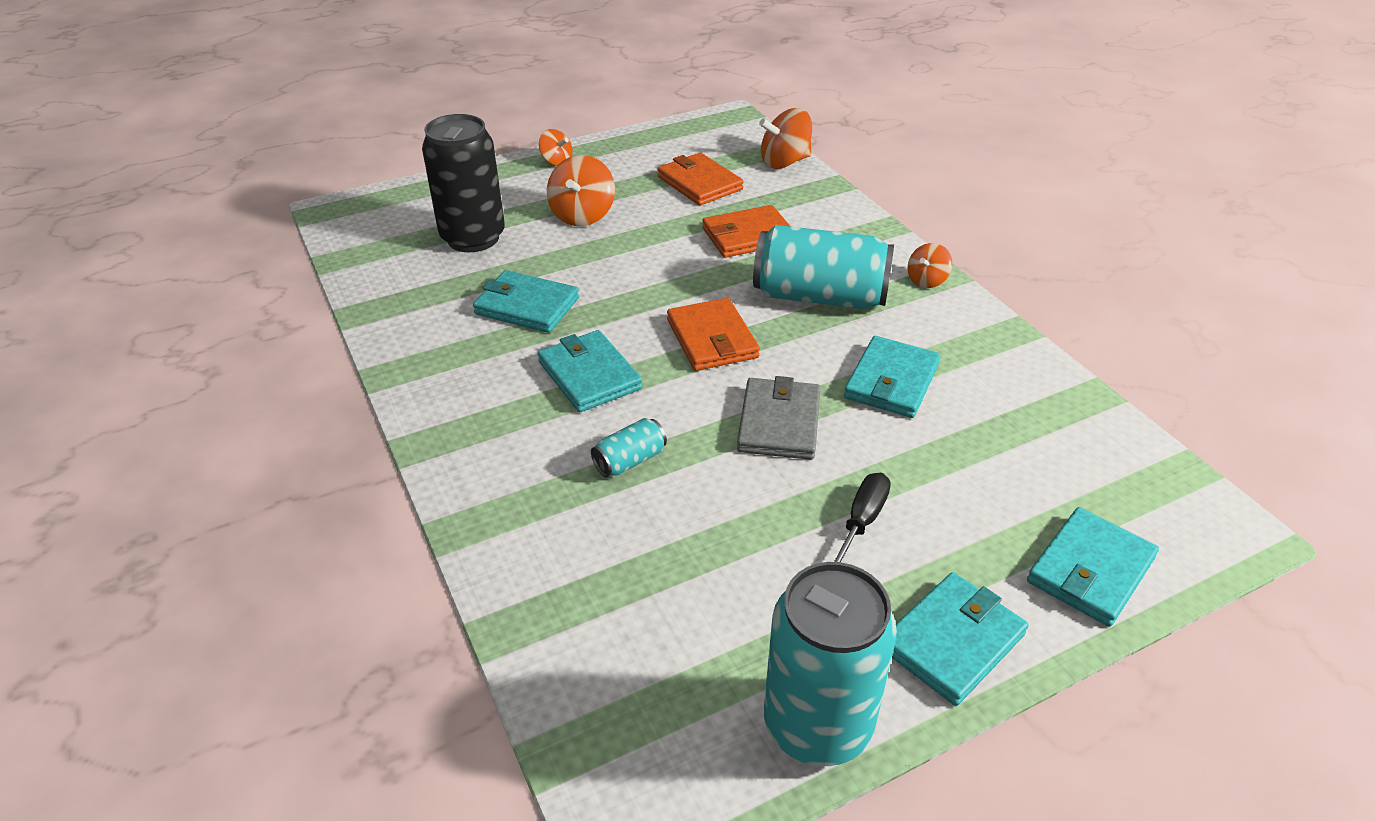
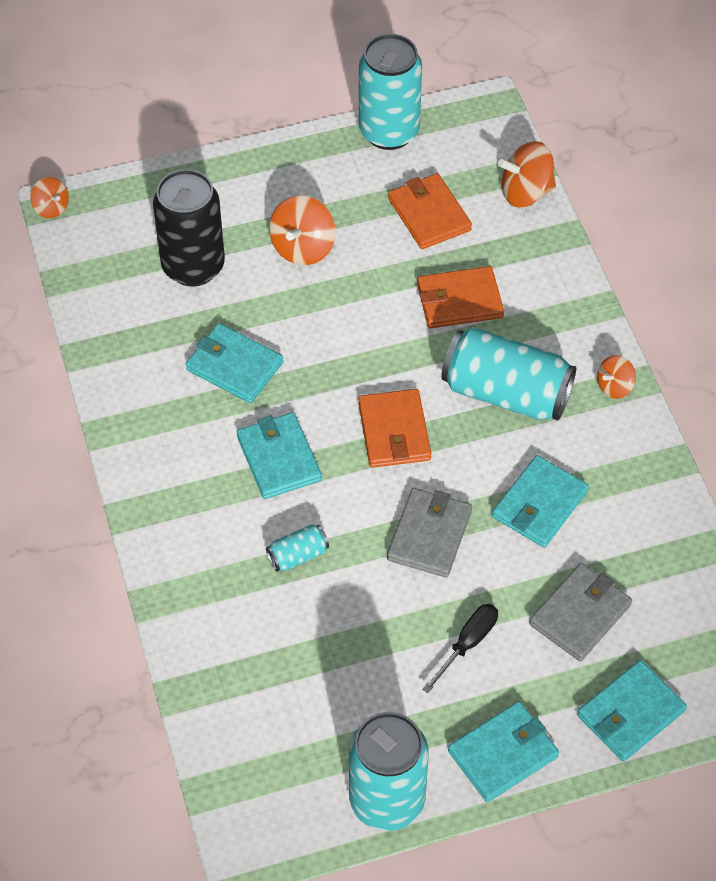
camera: 10 degrees right, 15 degrees up
orange spinning top [539,129,573,166] -> orange spinning top moved to [30,177,69,218]
none -> turquoise can [359,34,422,150]
none -> grey wallet [529,563,632,661]

